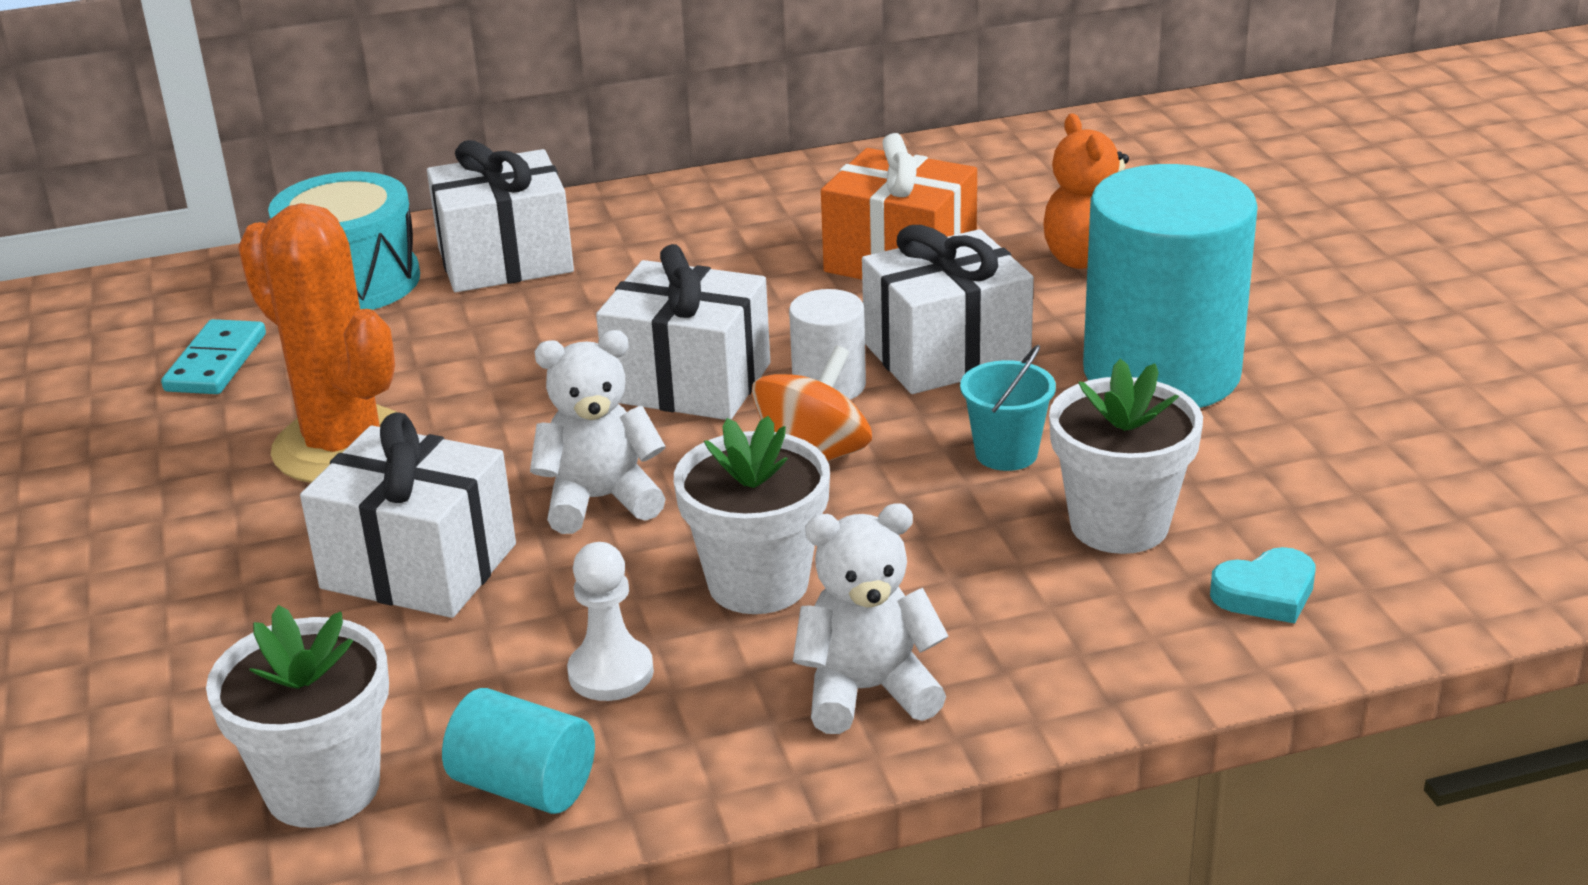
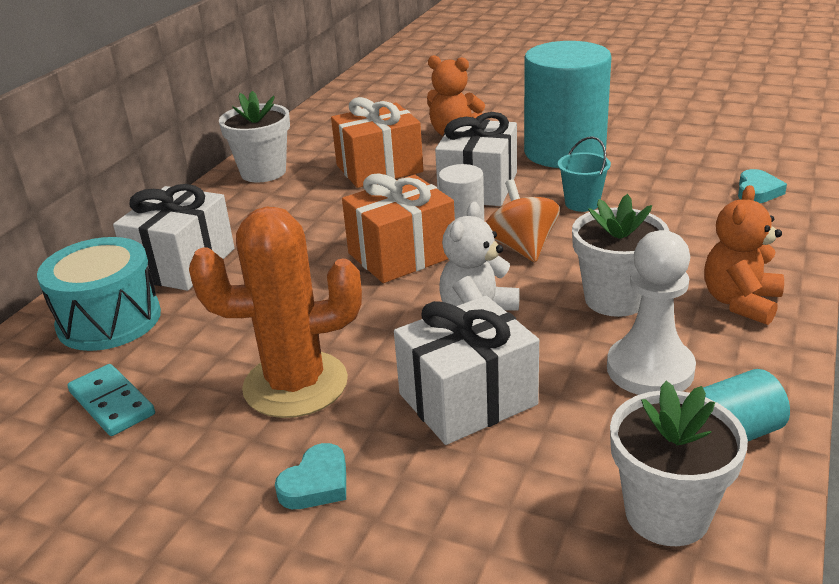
camera: 50 degrees left, 0 degrees up
white pawn [567,542,654,701] -> white pawn [607,230,696,395], size x1.57
white gift [596,244,770,420] -> orange gift [342,173,455,283]
white teddy bear [793,503,949,734] -> orange teddy bear [704,185,784,325]
white flower pot [1049,359,1203,554] -> white flower pot moved to [219,91,290,182]
none -> turquoise heart [275,443,346,509]

